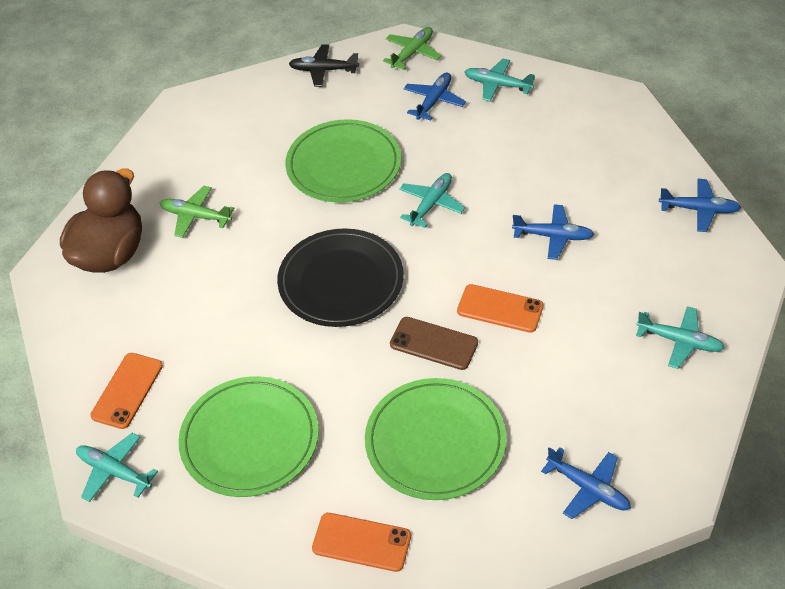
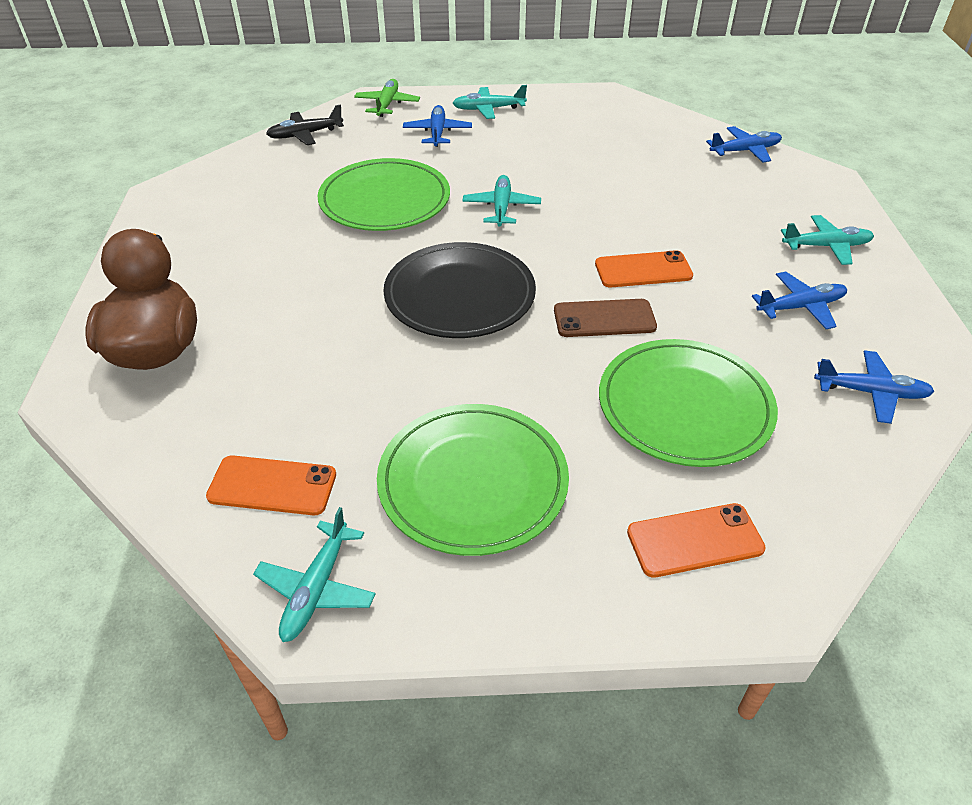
camera: 30 degrees left, 5 degrees down
turquoise plane [76,433,158,502] -> turquoise plane turned 75 degrees counterclockwise [253,507,376,642]
orange phone [90,353,163,429] -> orange phone turned 75 degrees counterclockwise [206,455,336,515]
green plane [160,186,234,238] -> none
blue plane [512,204,594,260] -> blue plane moved to [752,272,847,329]

